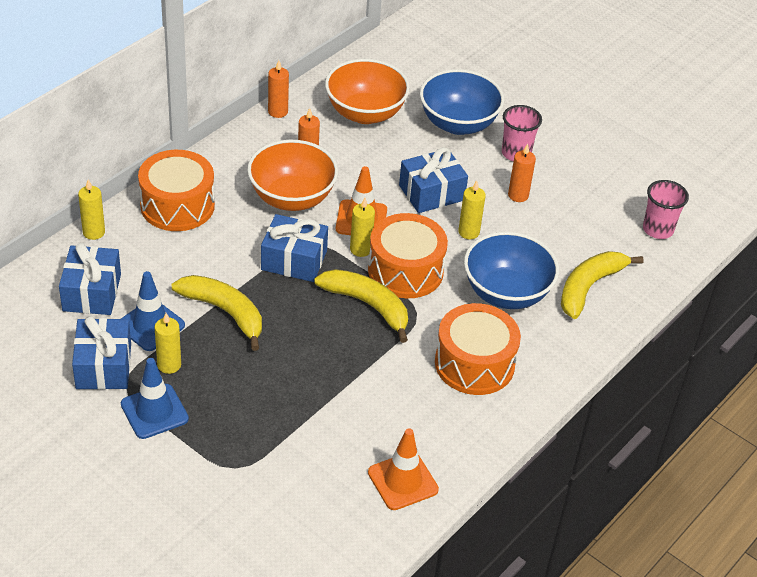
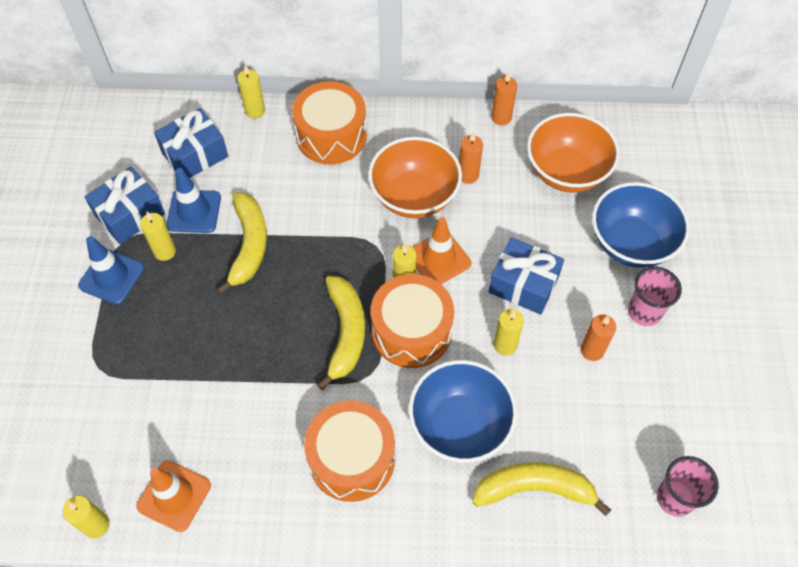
camera: 55 degrees right, 15 degrees up
blue gift [261,214,328,282] -> none
none -> yellow candle [63,496,109,539]

